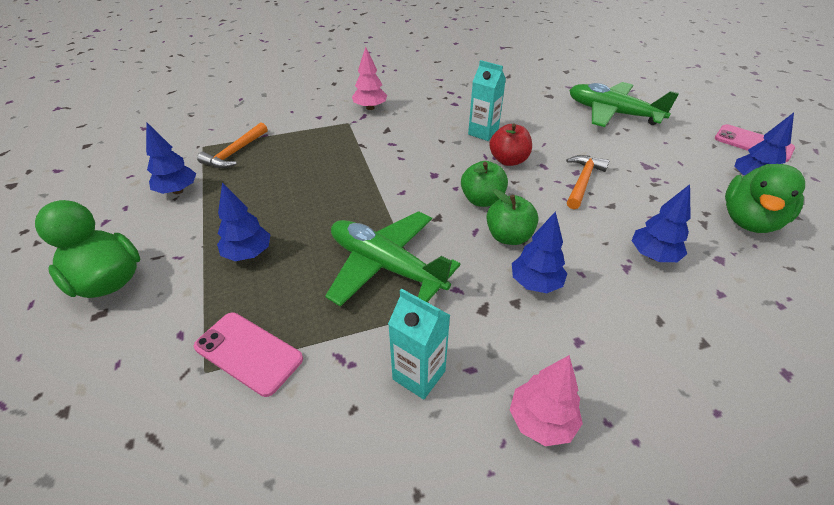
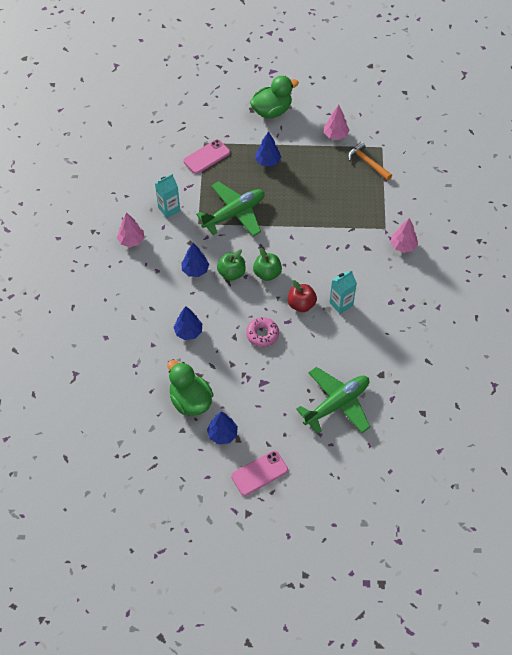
camera: 110 degrees right, 15 degrees up
blue tree [146,122,196,194] -> pink tree [324,105,349,140]
orange hammer [566,155,610,209] -> pink donut [246,317,279,347]

